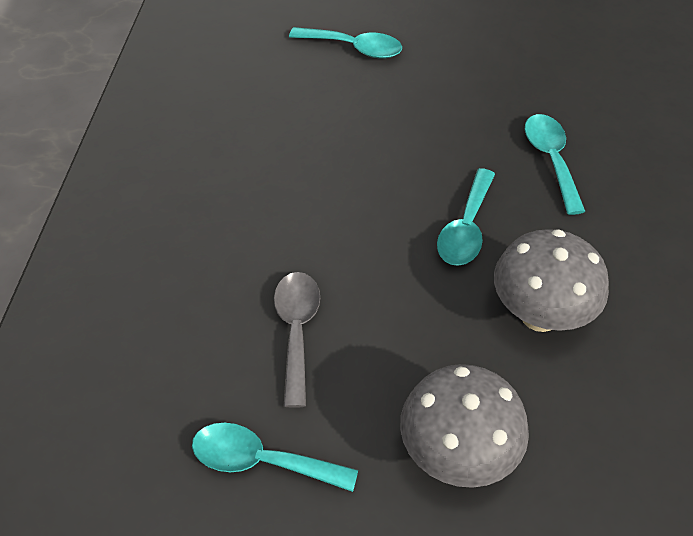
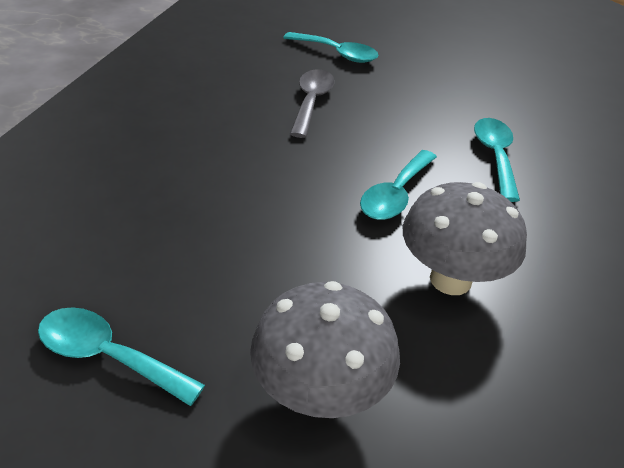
camera: 10 degrees right, 10 degrees down
grey spoon [274,272,320,408] -> grey spoon moved to [290,69,335,138]

